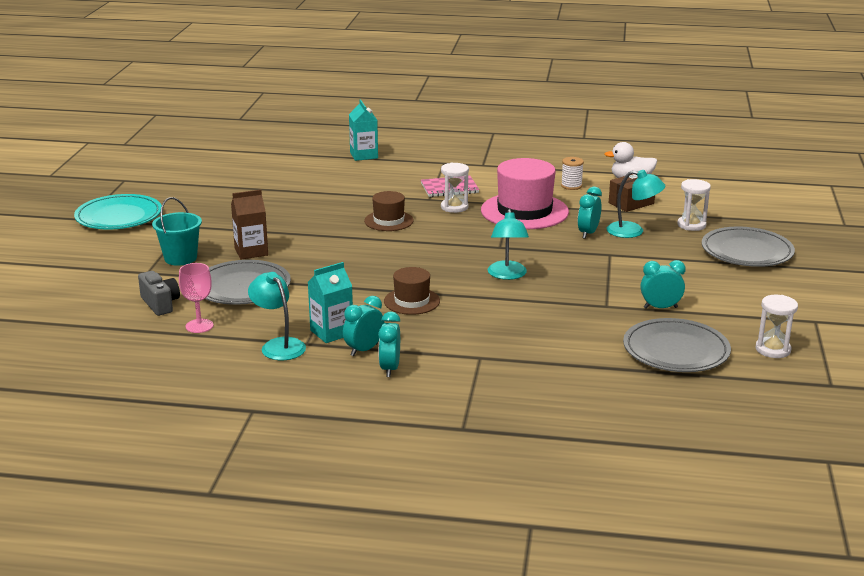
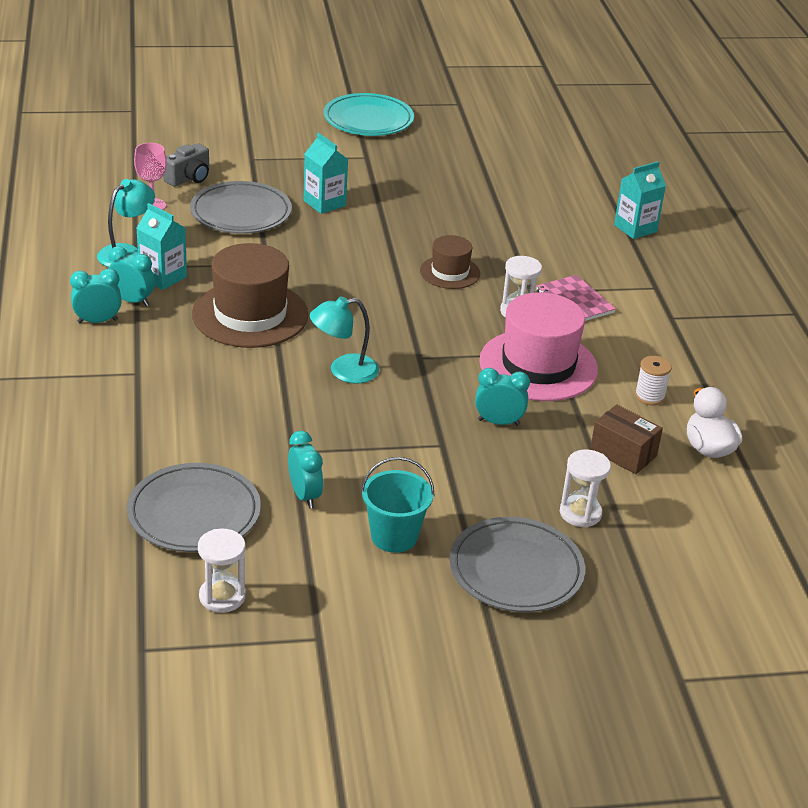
camera: 70 degrees right, 10 degrees up
turquoise bucket [152,197,202,266] -> turquoise bucket moved to [361,457,434,553]
brown carton [231,190,268,259] -> turquoise carton [303,132,348,214]
brown hat [384,267,440,315] -> brown hat [192,243,309,348], size x1.81
turquoise lamp [607,170,665,238] -> none

